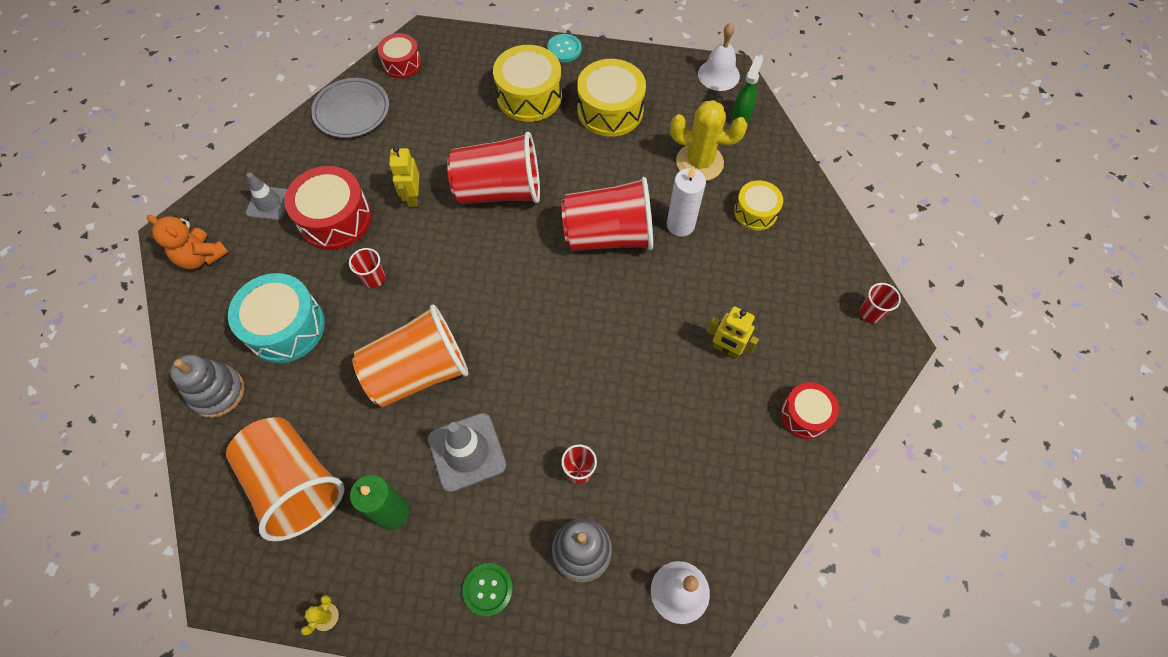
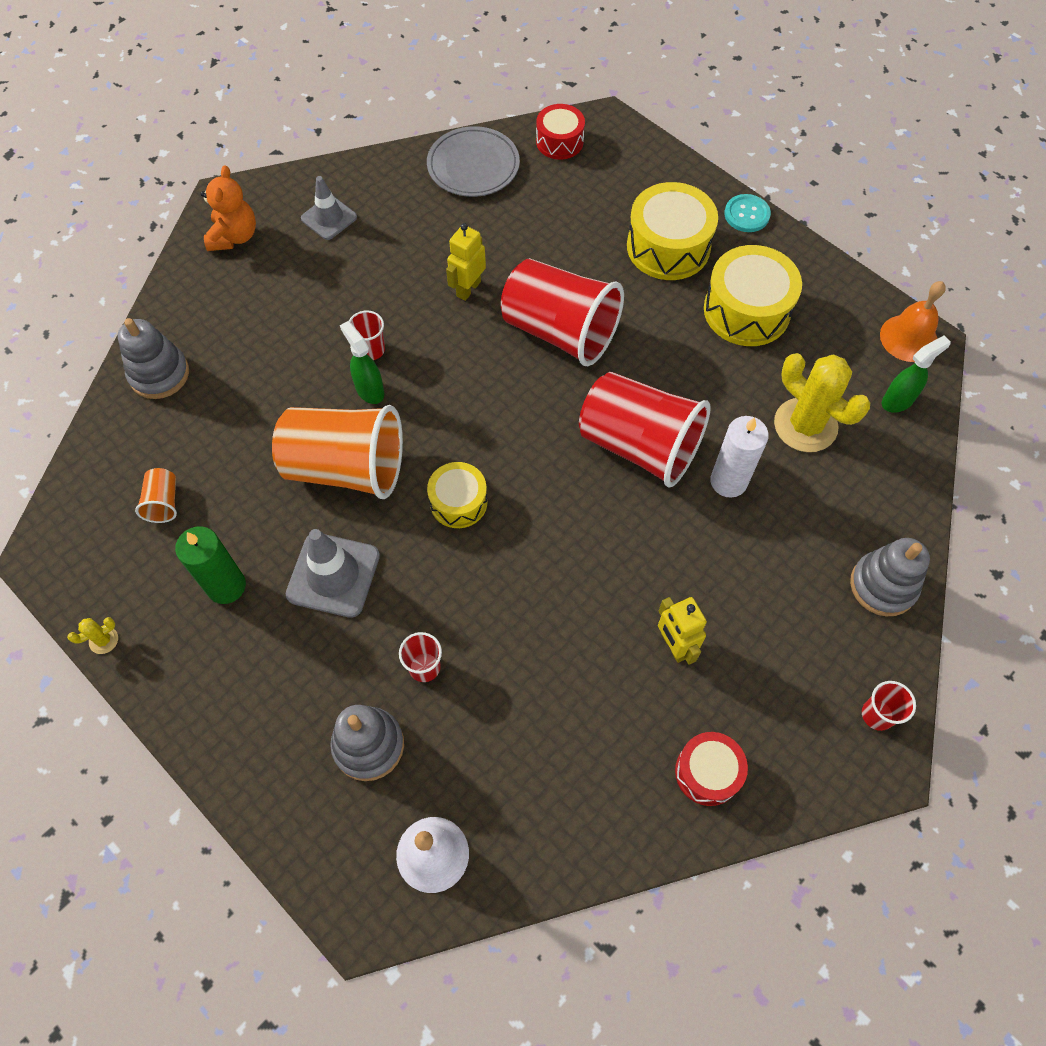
camera: 35 degrees right, 0 degrees up
orange teddy bear [147,215,228,270] -> orange teddy bear turned 150 degrees counterclockwise [200,165,256,251]
orange cup [226,417,344,541] -> orange cup [135,468,177,523], size x0.42
turquoise drum [228,273,325,363] -> none
red drum [284,166,371,250] -> none
green button [462,563,513,617] -> none
white bell [698,23,740,91] -> orange bell [880,281,946,362]
yellow drum [734,180,783,230] -> yellow drum moved to [427,462,488,528]
none -> green spray bottle [340,321,384,404]
none -> grey stacking toy [850,538,930,616]

